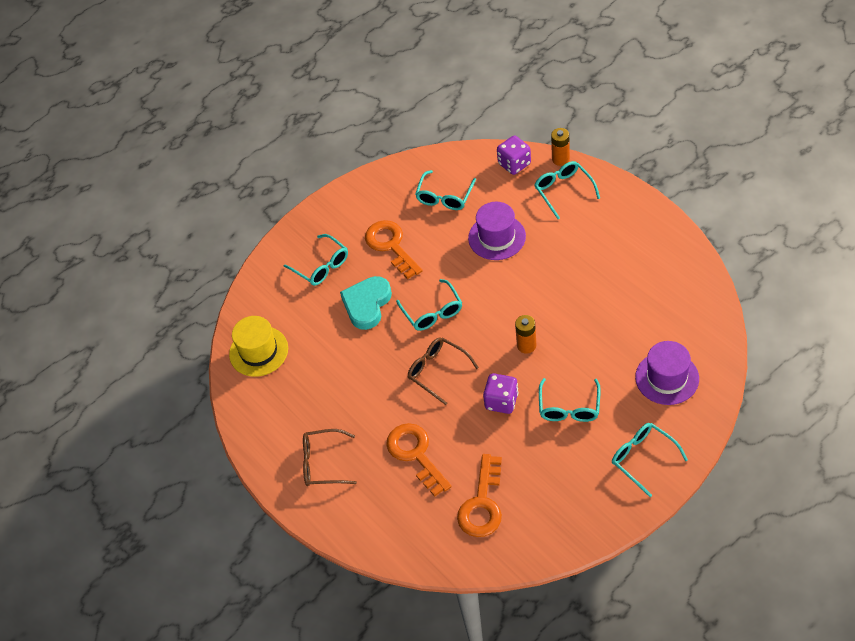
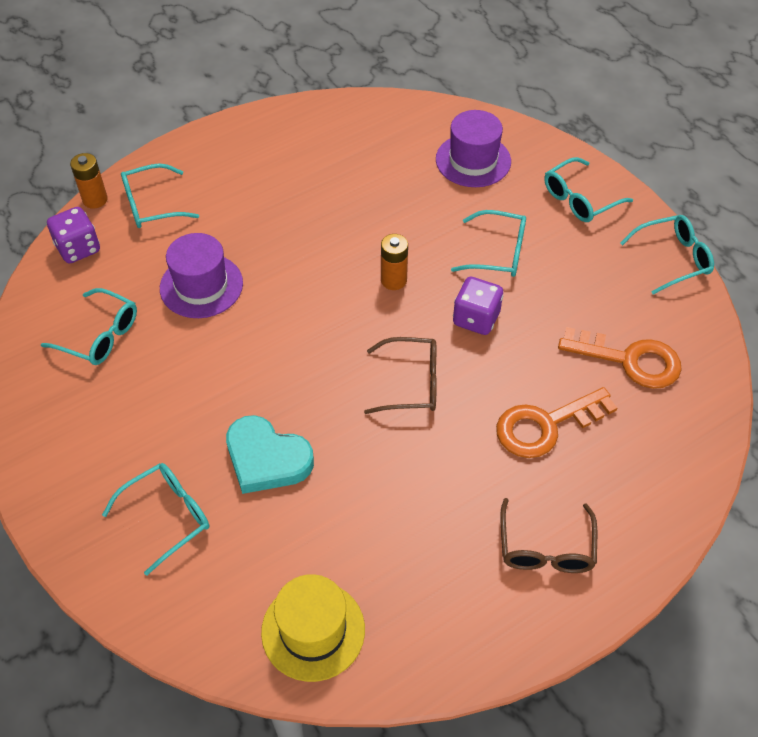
camera: 90 degrees left, 0 degrees up
orange key [365,220,423,279] -> none
turquoise glasses [396,279,462,331] -> turquoise glasses moved to [620,215,714,294]
brown glasses [408,337,479,405] -> brown glasses turned 135 degrees counterclockwise [364,337,437,414]

